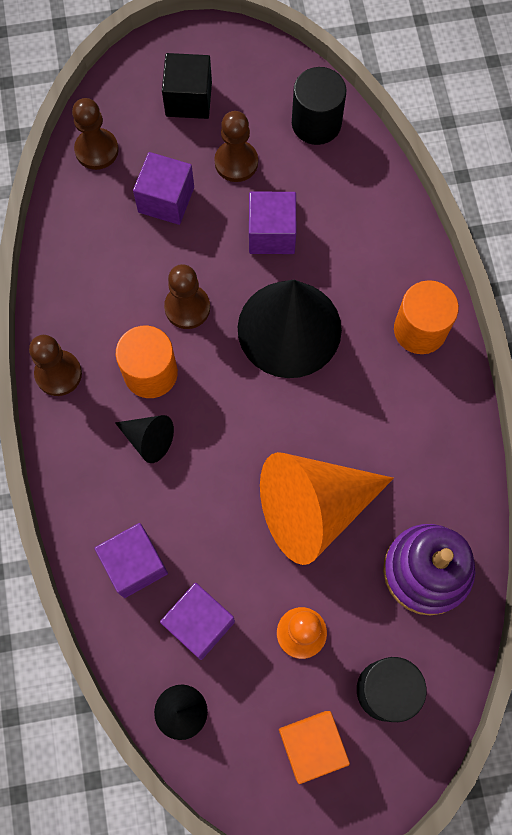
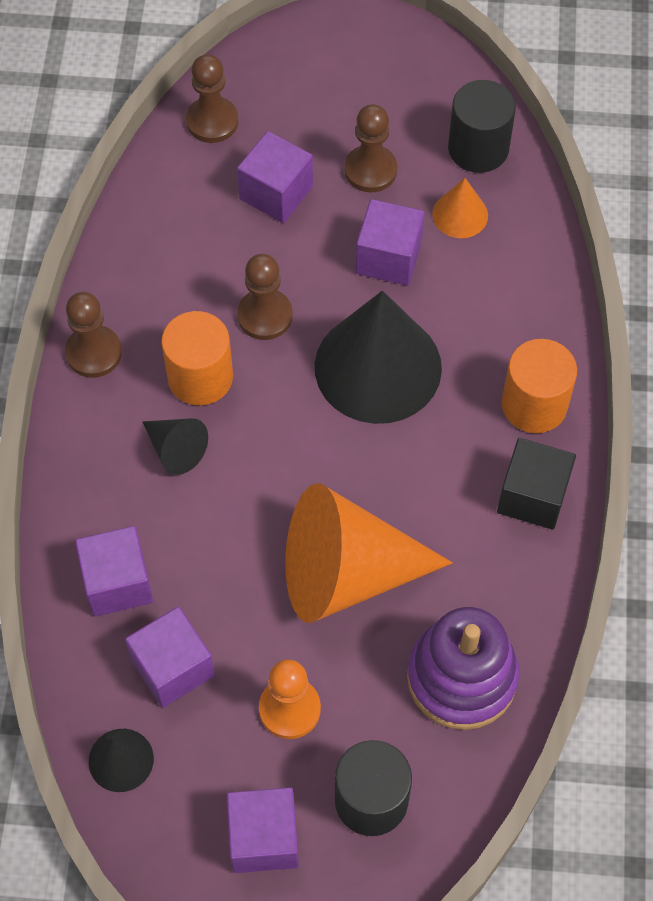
camera: 15 degrees right, 10 degrees down
black cube [162,53,212,119] -> black cube moved to [497,438,576,530]
orange cube [279,711,350,784] -> purple cube [227,787,299,873]
none -> orange cone [432,178,488,238]

